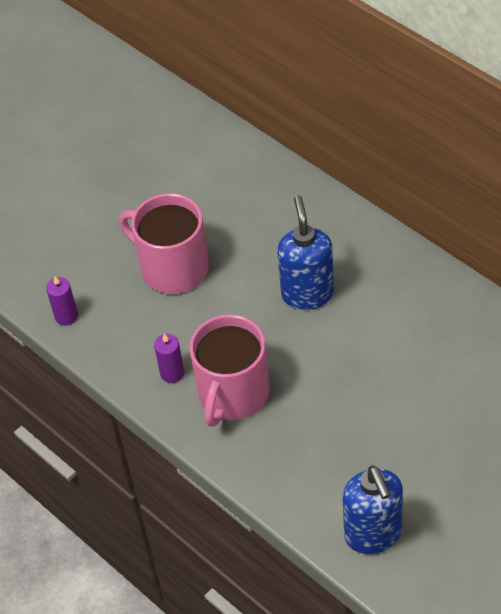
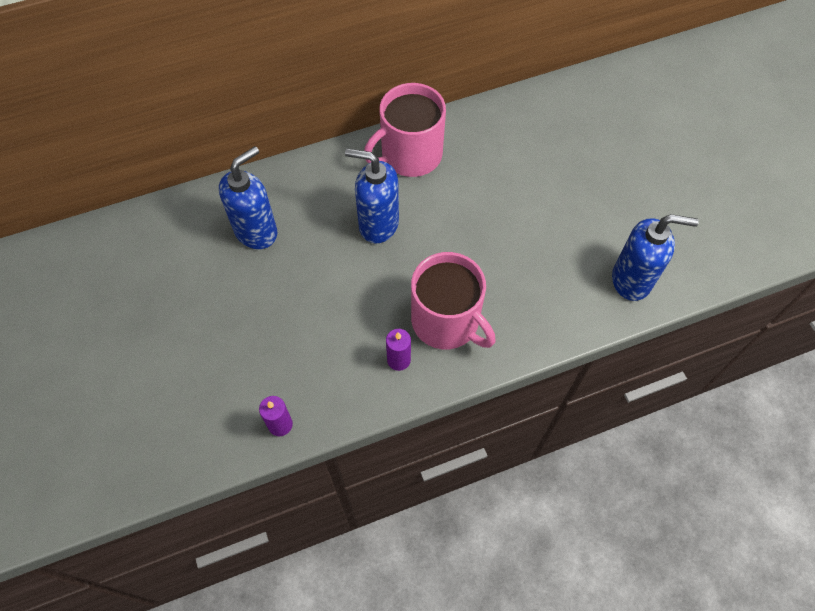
camera: 70 degrees left, 10 degrees up
pink mug [119,193,209,294] -> pink mug moved to [364,83,446,177]
none -> blue soap dispenser [219,146,277,249]

